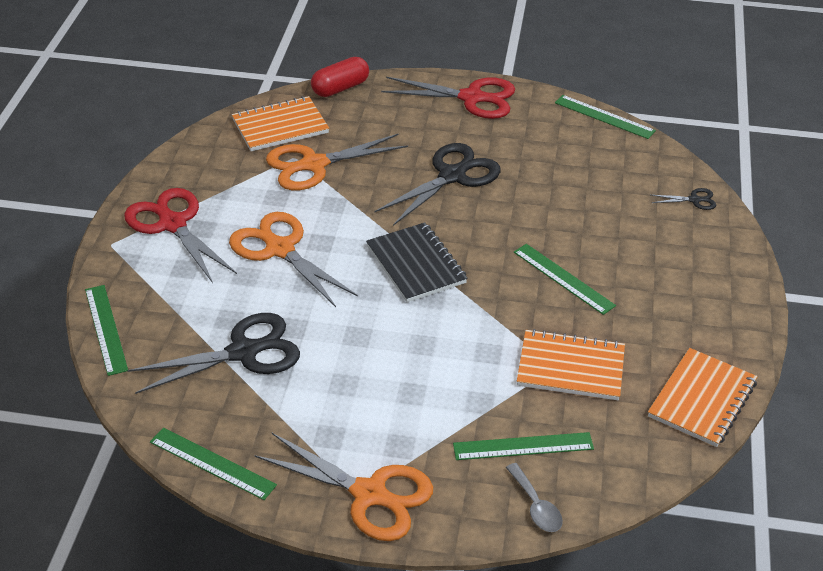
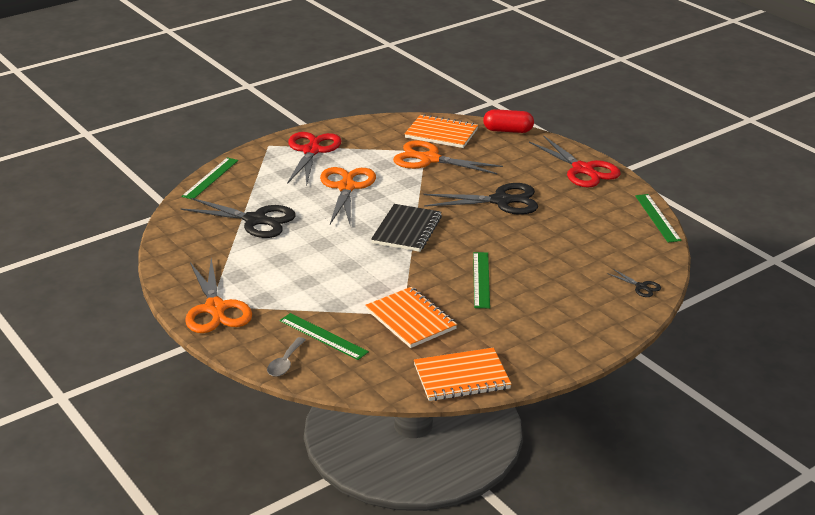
camera: 45 degrees right, 10 degrees down
green ruler [150,428,277,500] -> none

